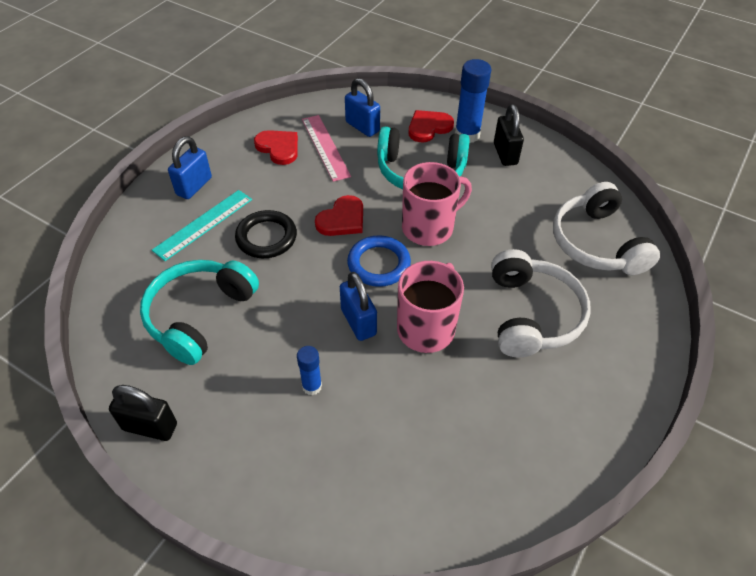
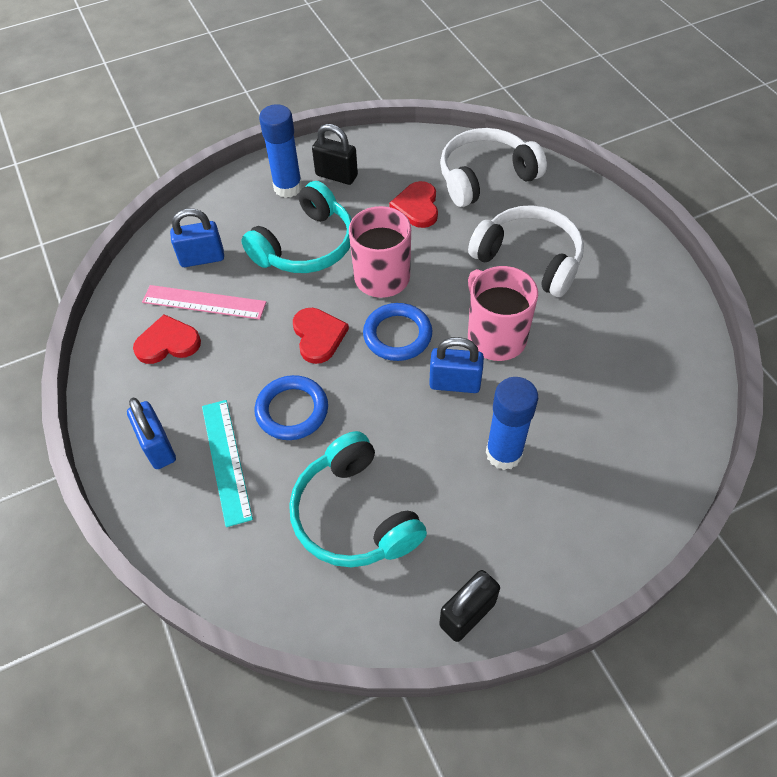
camera: 55 degrees left, 5 degrees up
black ring [235,210,297,258] -> blue ring [255,375,328,440]
blue glue stick [297,346,322,395] -> blue glue stick [486,377,538,470], size x1.76
red heart [409,110,454,142] -> red heart moved to [389,181,438,228]
white headphones [553,182,660,275] -> white headphones turned 135 degrees clockwise [440,128,547,207]

